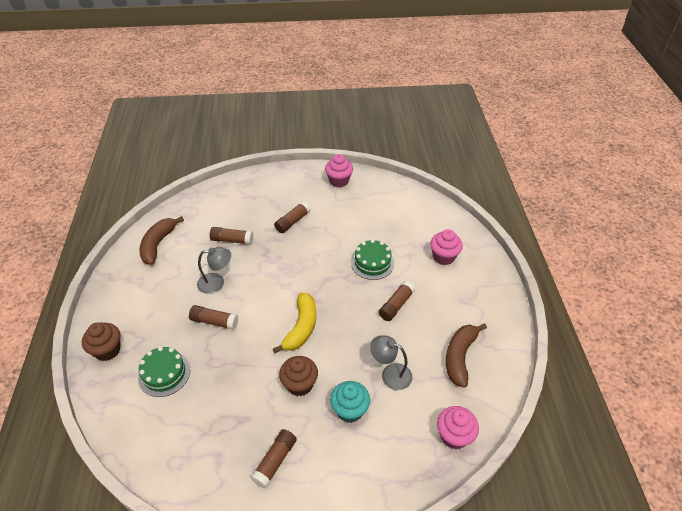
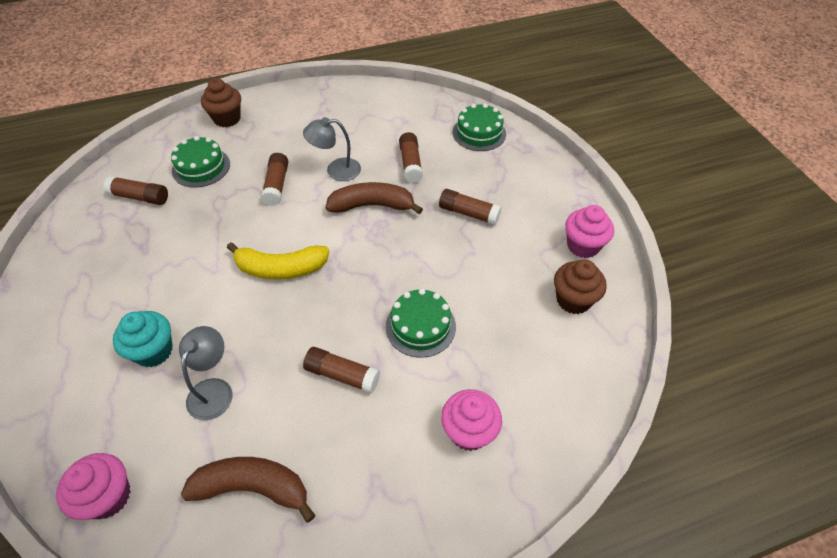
camera: 75 degrees right, 5 degrees up
brown banana [139,216,184,265] -> brown banana moved to [326,182,423,214]
grey lamp [197,247,231,294] -> grey lamp turned 105 degrees clockwise [303,117,361,181]
brown glue stick [250,429,297,488] -> brown glue stick moved to [103,176,168,205]
brown cupcake [279,356,318,396] -> brown cupcake moved to [554,259,607,314]
none -> green cake [453,103,506,151]

